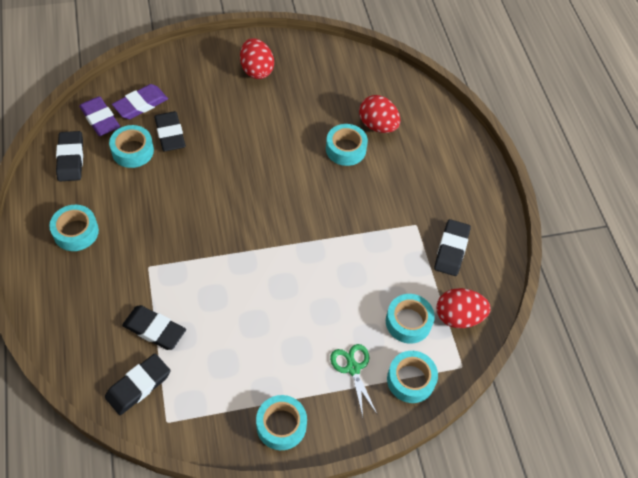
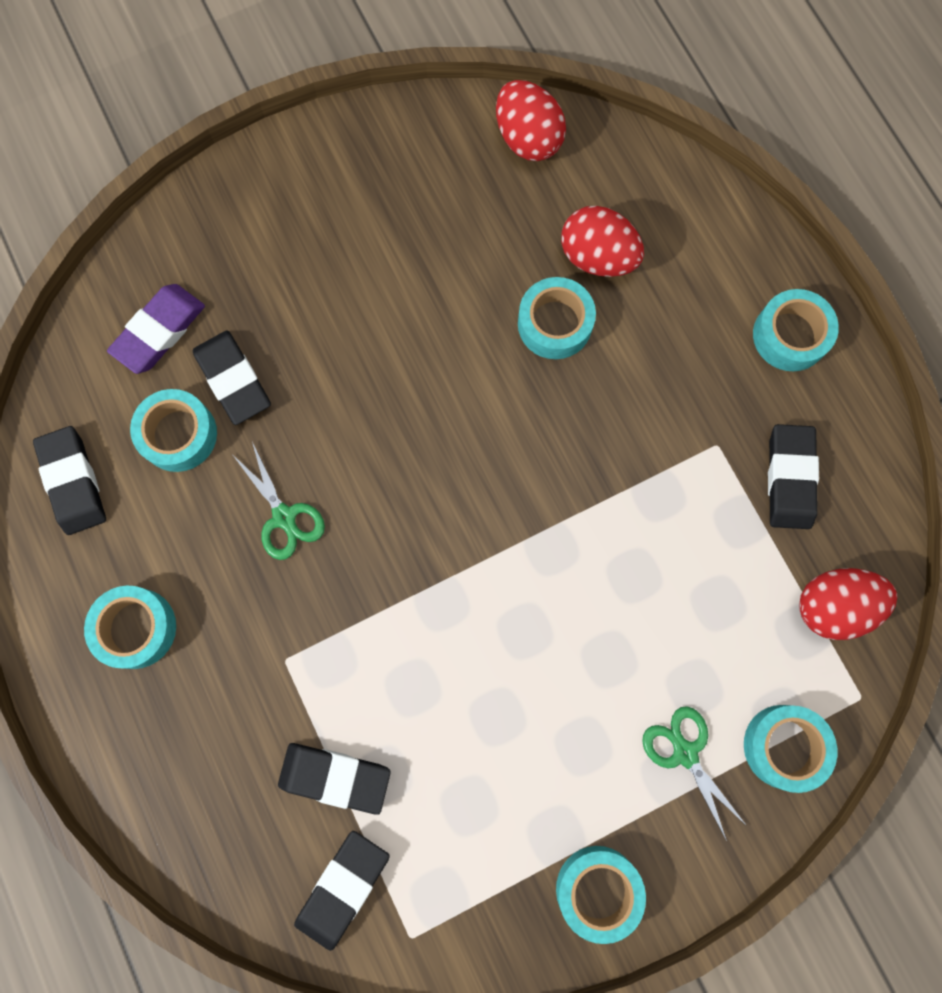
camera: 10 degrees left, 20 degrees up
purple eraser [79,96,120,136] -> none
red egg [240,38,274,79] -> red egg moved to [496,80,566,161]
turquoise tape [386,294,435,344] -> turquoise tape moved to [753,289,839,371]
none -> green scissors [231,442,325,560]

